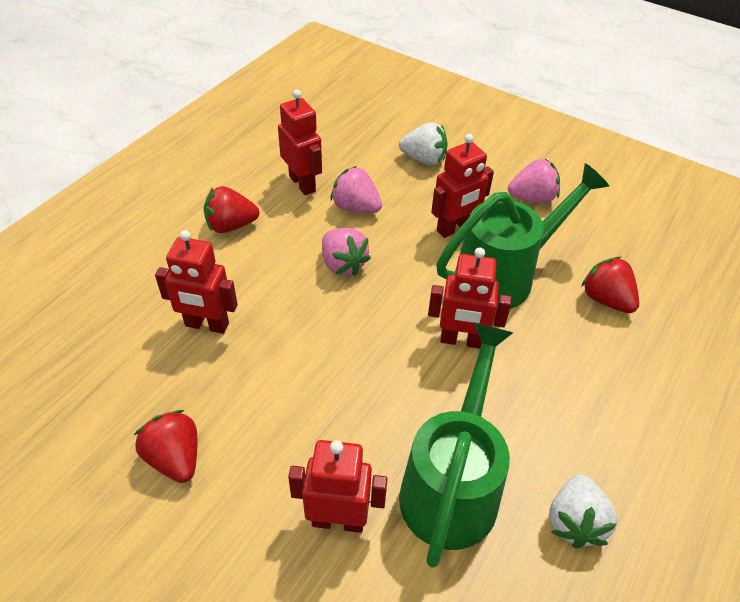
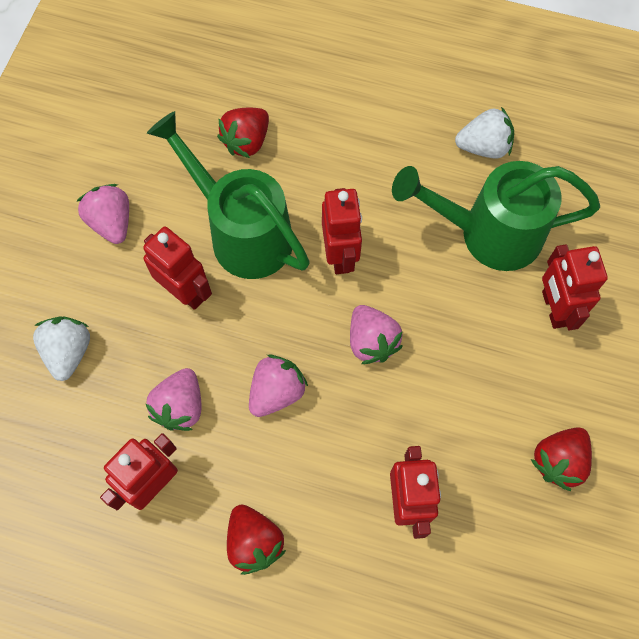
camera: 105 degrees left, 20 degrees up
none -> pink strawberry [350,305,403,364]

